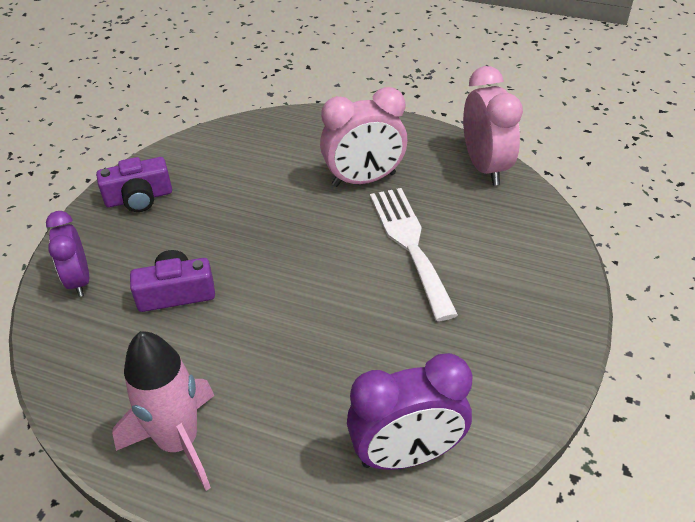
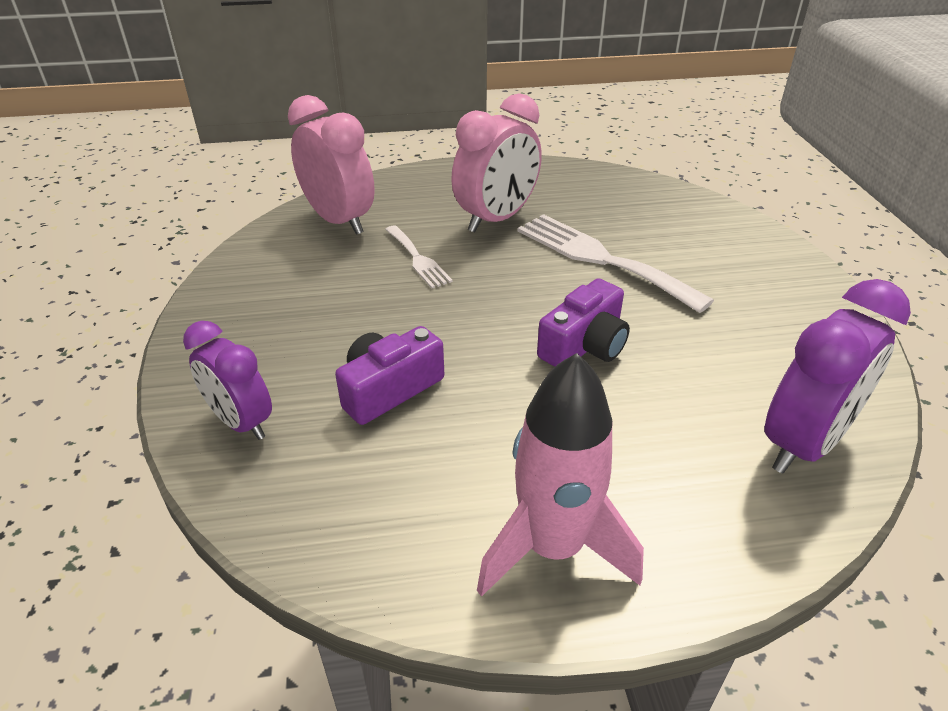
camera: 30 degrees left, 5 degrees down
purple camera [96,157,172,212] -> purple camera moved to [537,278,630,367]
pink clock [463,66,523,185] -> pink clock moved to [288,95,375,235]
none -> white fork [385,225,453,288]

